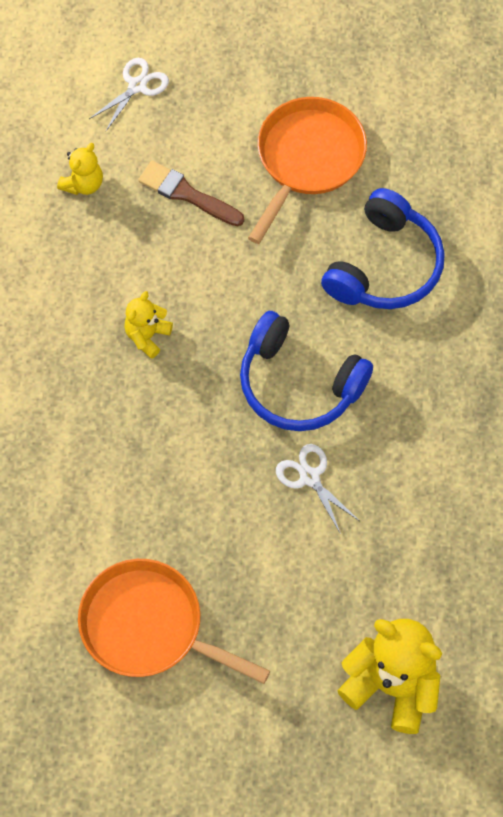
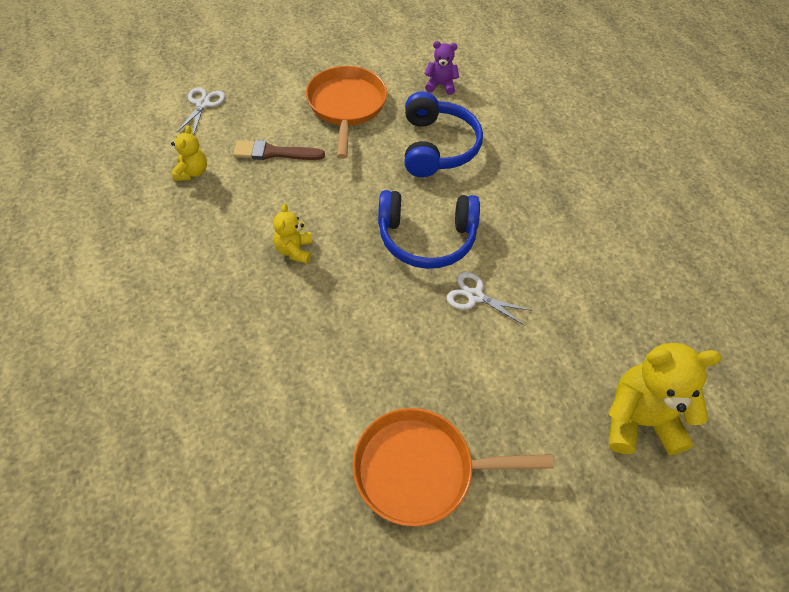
camera: 30 degrees left, 10 degrees down
none -> purple teddy bear [424,41,459,95]

